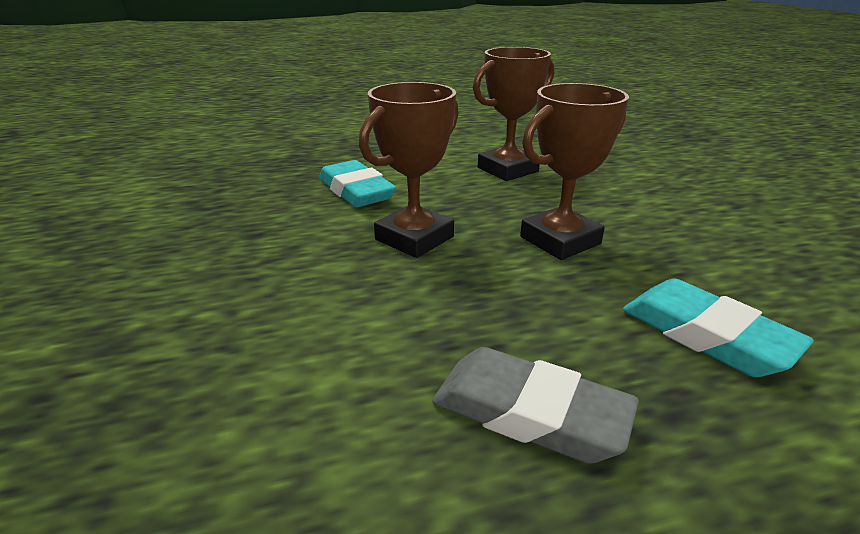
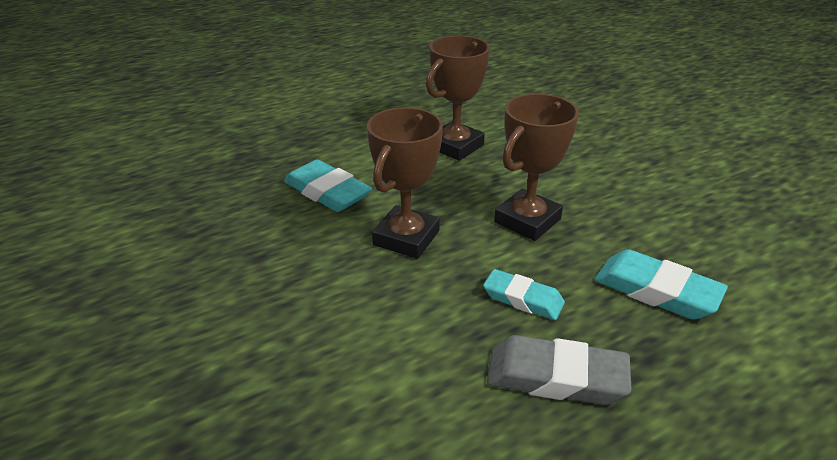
camera: 15 degrees left, 5 degrees up
none -> turquoise eraser [483,269,565,320]

